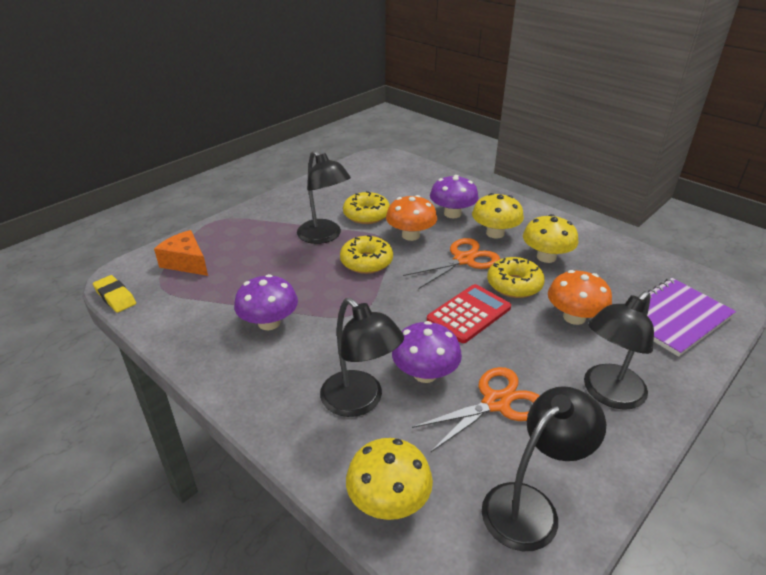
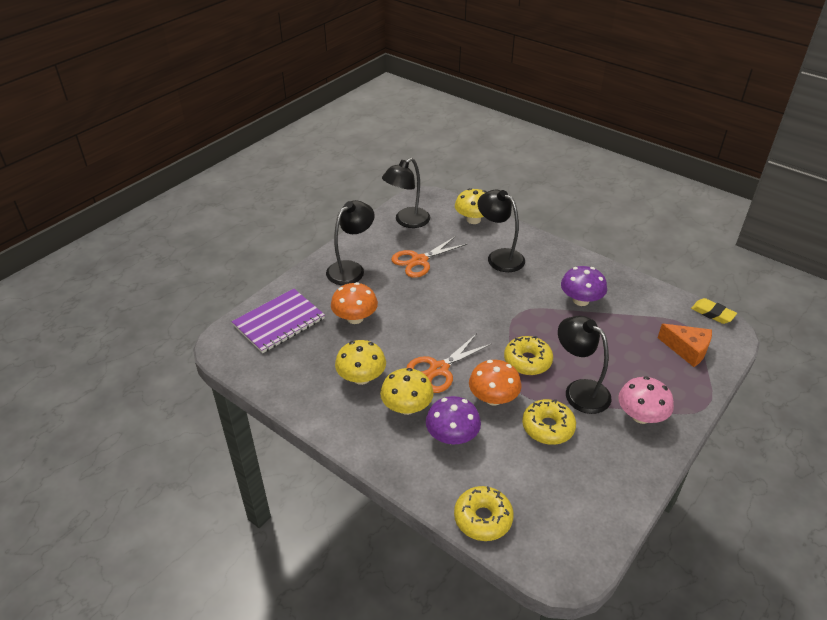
camera: 175 degrees right, 5 degrees up
purple mushroom [392,321,462,383] -> none
red calculator [427,284,511,343] -> none
yellow donut [487,257,545,298] -> yellow donut moved to [454,486,514,541]
none -> pink mushroom [618,376,674,424]

